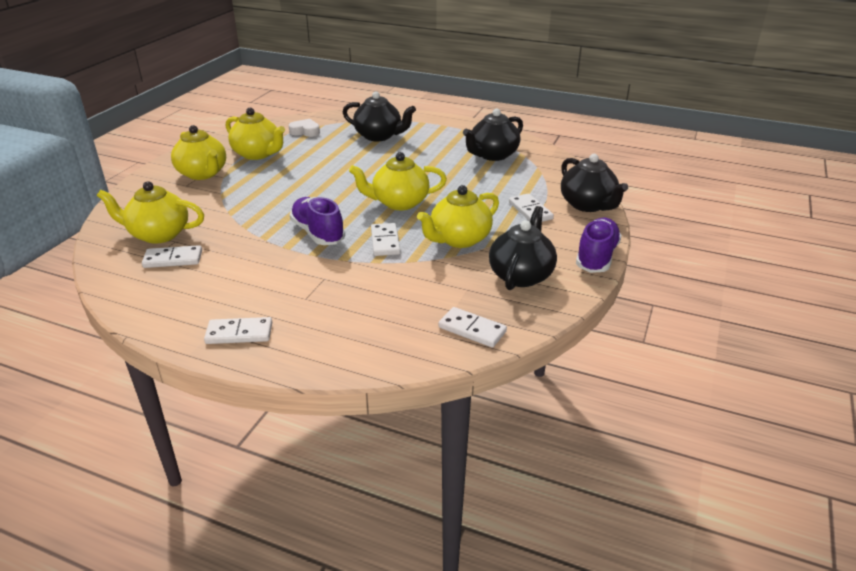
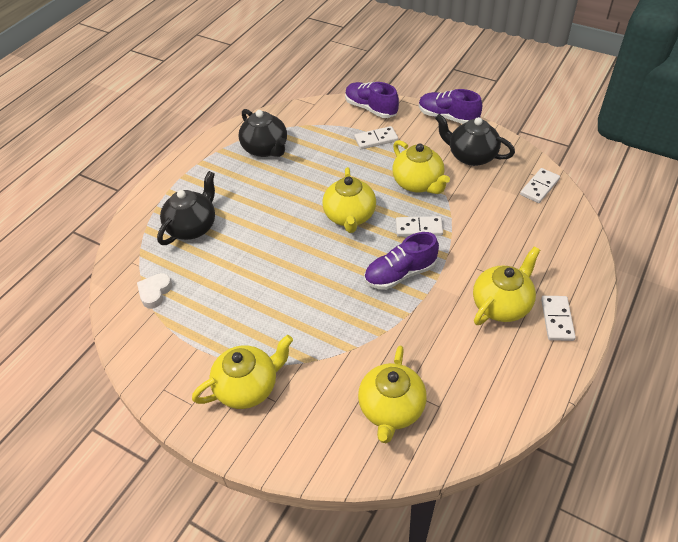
camera: 80 degrees left, 15 degrees up
white domino [142,245,202,268] -> none
yellow teapot [226,108,285,160] -> yellow teapot moved to [473,247,540,325]
black teapot [561,154,628,212] -> purple shoe [345,82,399,118]

